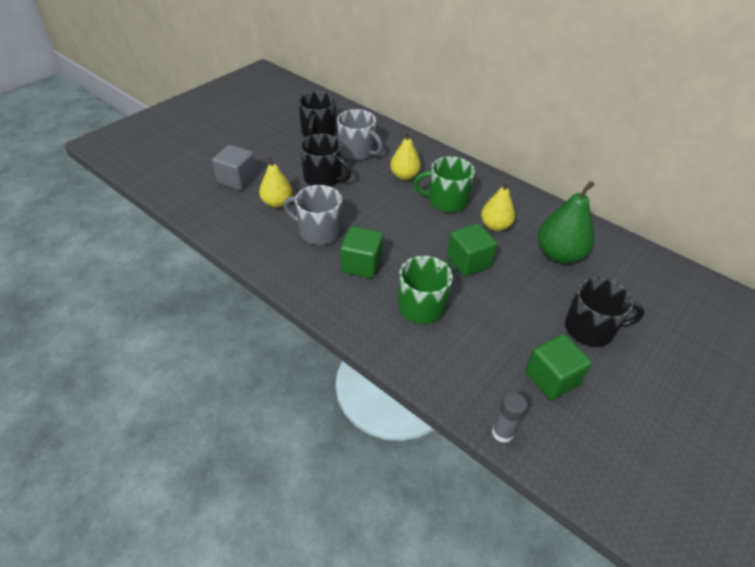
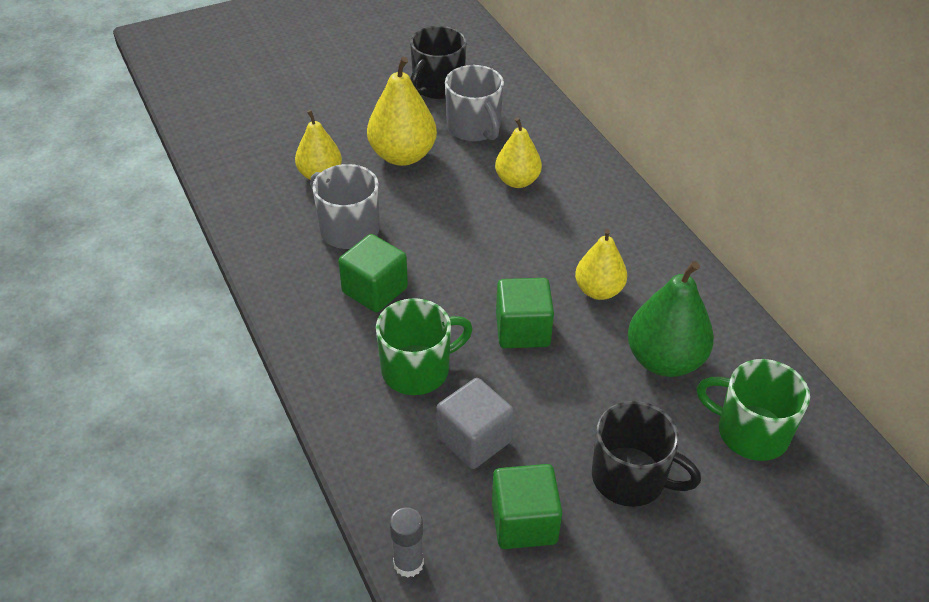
camera: 25 degrees right, 0 degrees up
grey cube [212,145,257,190] -> grey cube moved to [437,378,514,469]
black mug [300,134,351,187] -> yellow pear [367,56,437,166]
green mug [414,156,475,212] -> green mug moved to [697,359,810,461]

